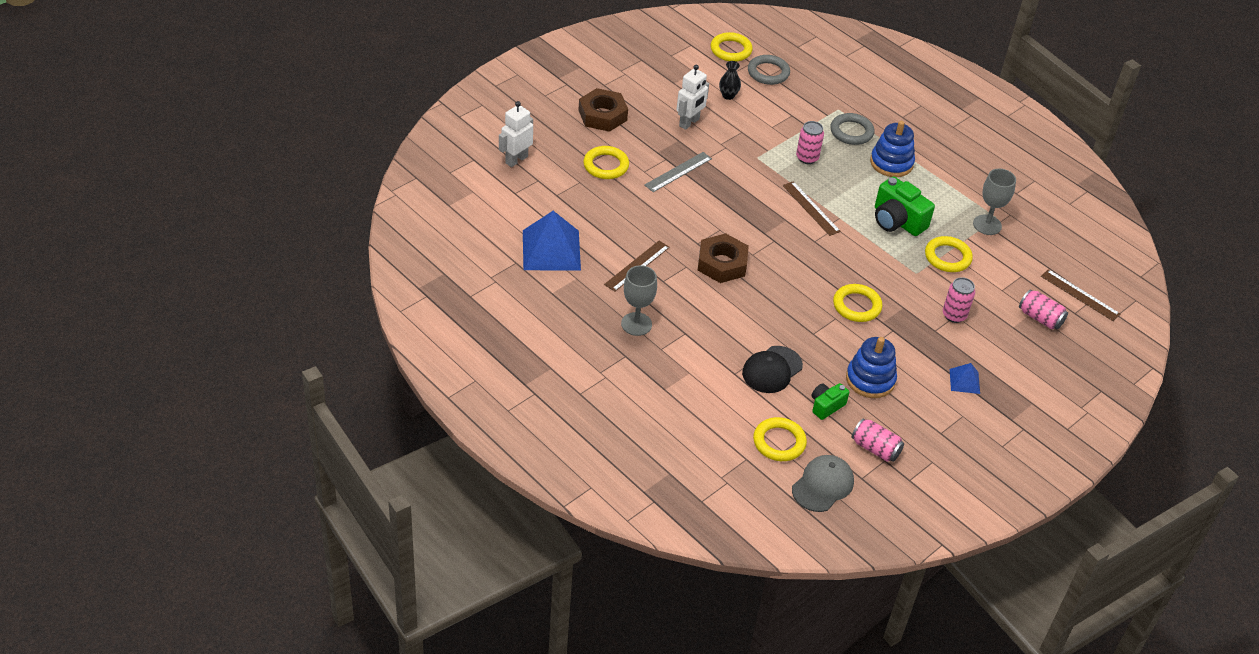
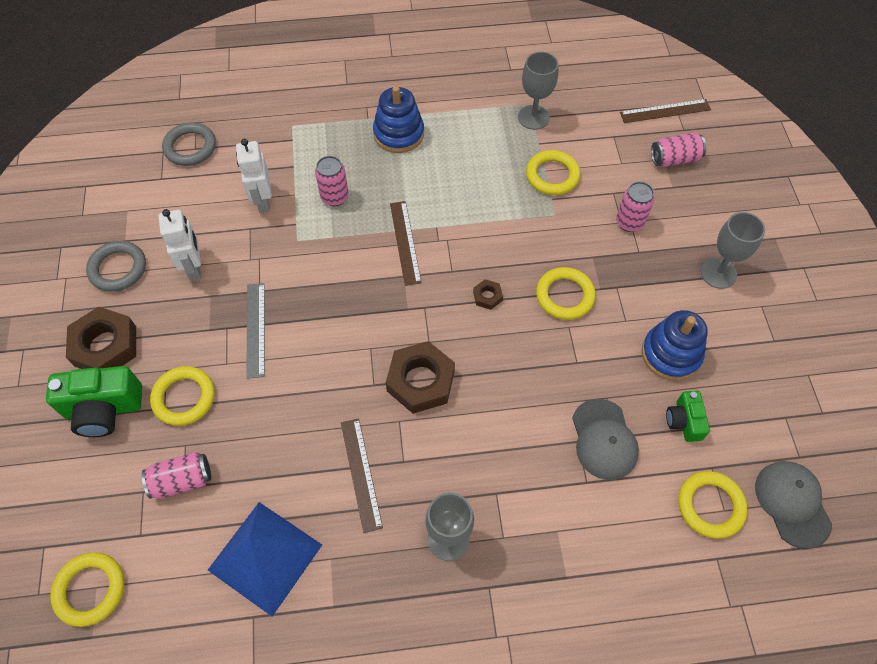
camera: 50 degrees left, 15 degrees up
white robot [499,101,533,167] -> white robot moved to [236,139,272,213]
yellow ring [711,32,753,62] -> yellow ring moved to [50,552,125,627]
black vase [719,61,741,100] -> none
black cap [742,346,803,393] -> grey cap [572,399,639,480]
brown ruler [783,181,841,236] -> brown ruler turned 75 degrees clockwise [390,201,422,286]
grey ring [830,113,875,145] -> grey ring moved to [86,241,146,292]
pink can [851,418,904,462] -> pink can moved to [142,452,211,499]
green camera [875,176,935,236] -> green camera moved to [46,366,142,437]
blue pyramid [950,363,980,394] -> grey goblet [701,212,765,289]
none -> brown nut [473,279,503,310]

